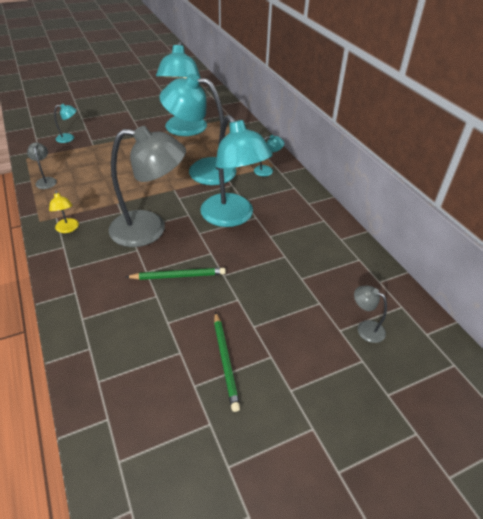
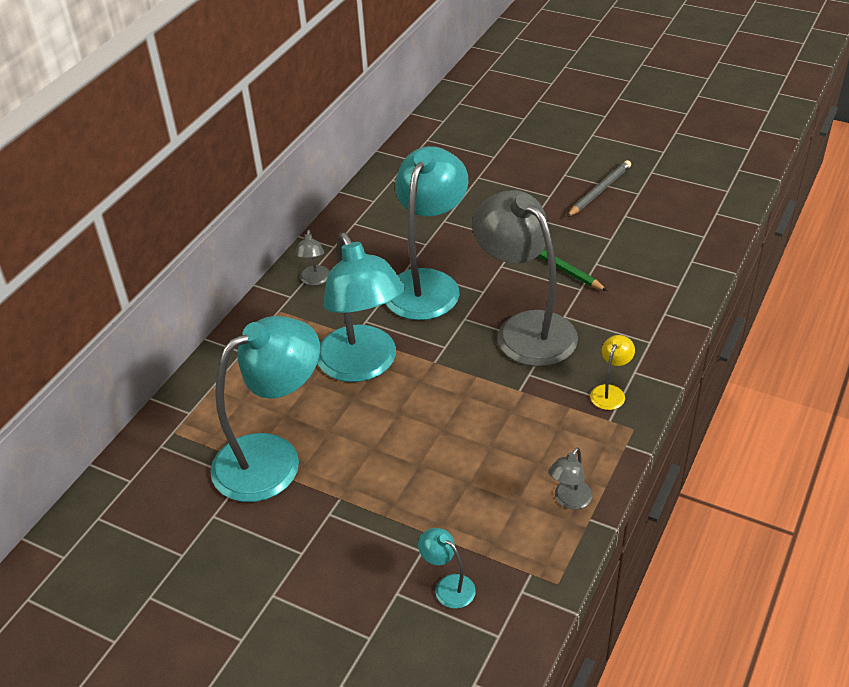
camera: 125 degrees left, 0 degrees up
green pencil [214,312,240,412] -> grey pencil [567,160,631,217]
turquoise lamp [254,135,284,177] -> none
grey lamp [354,285,387,343] -> grey lamp moved to [295,230,330,286]

